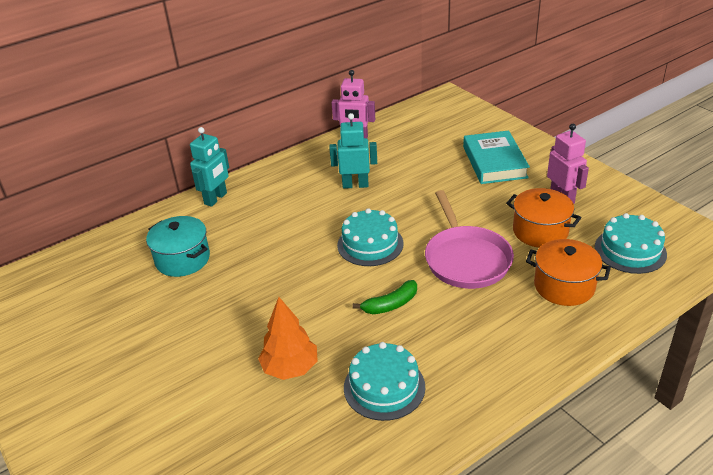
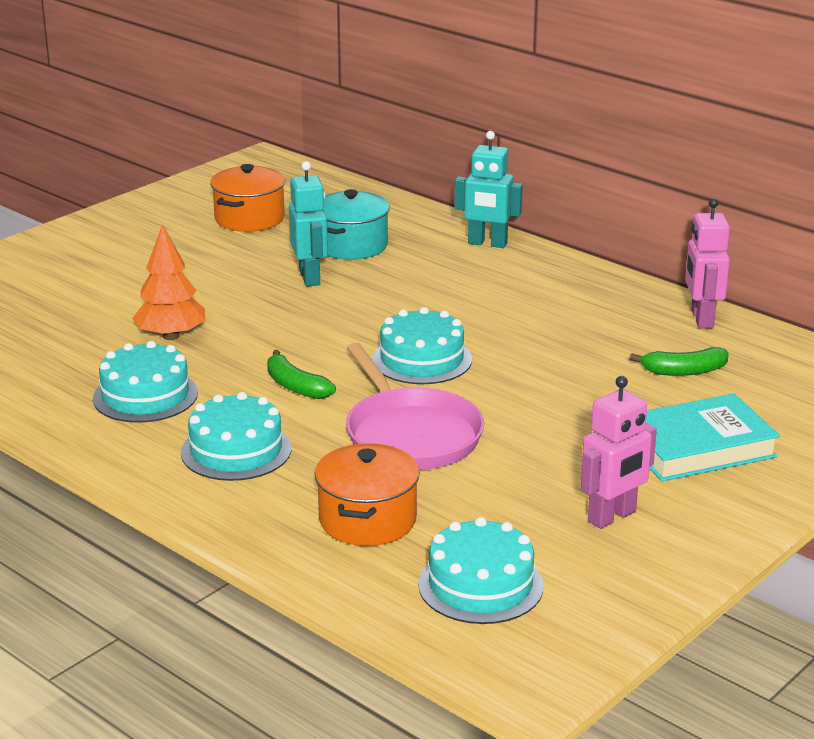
camera: 75 degrees right, 10 degrees down
turquoise robot [329,113,377,189] -> turquoise robot moved to [289,161,328,287]
pink pan [425,190,514,289] -> pink pan turned 90 degrees counterclockwise [346,343,484,470]
orange pot [506,188,582,248] -> orange pot moved to [210,164,285,232]
none -> turquoise cake [181,392,291,481]
none -> green banana [630,347,728,376]

